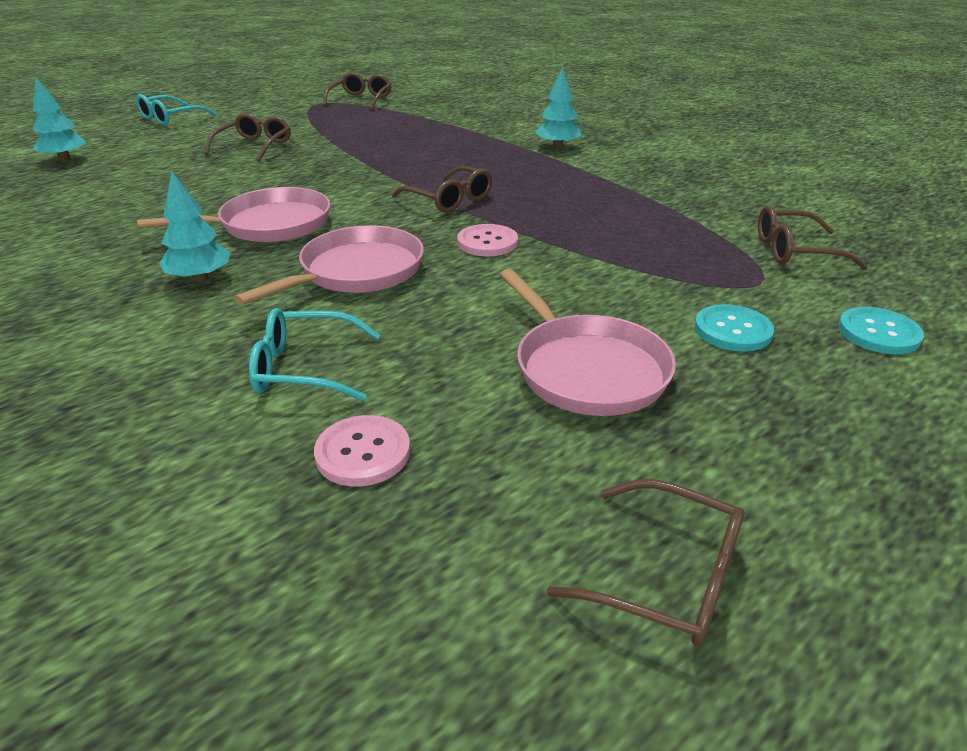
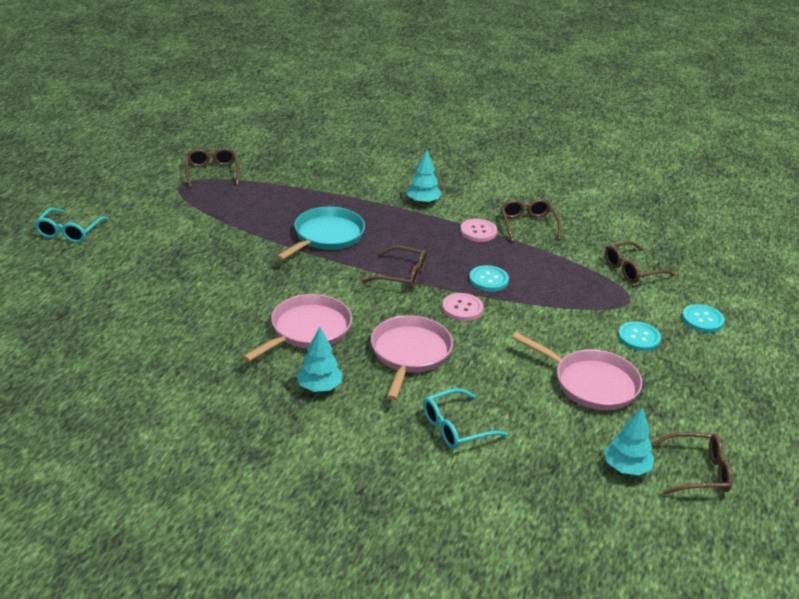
camera: 30 degrees left, 0 degrees up
turquoise tree [33,77,86,161] -> turquoise tree moved to [604,407,655,475]
brown glasses [204,113,291,162] -> brown glasses moved to [501,199,561,242]
pink button [314,415,410,486] -> pink button moved to [460,219,497,242]
none -> turquoise pan [276,207,365,260]
none -> turquoise button [469,265,509,292]

